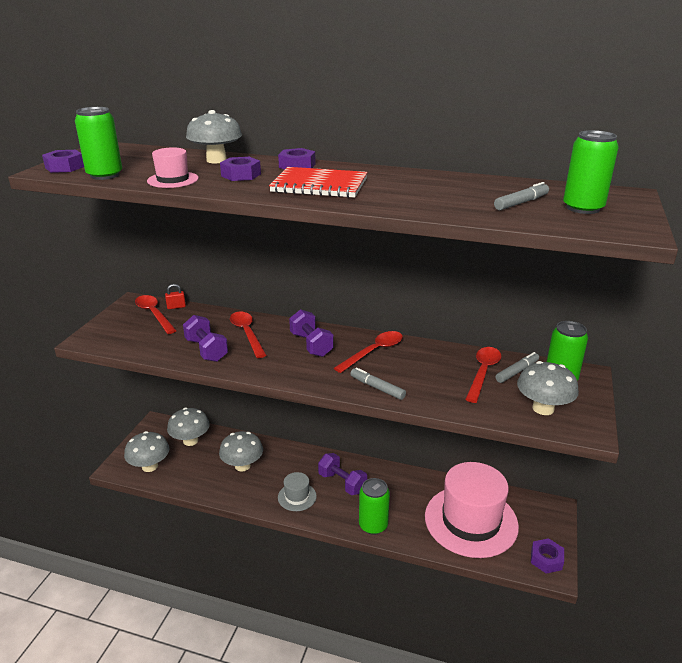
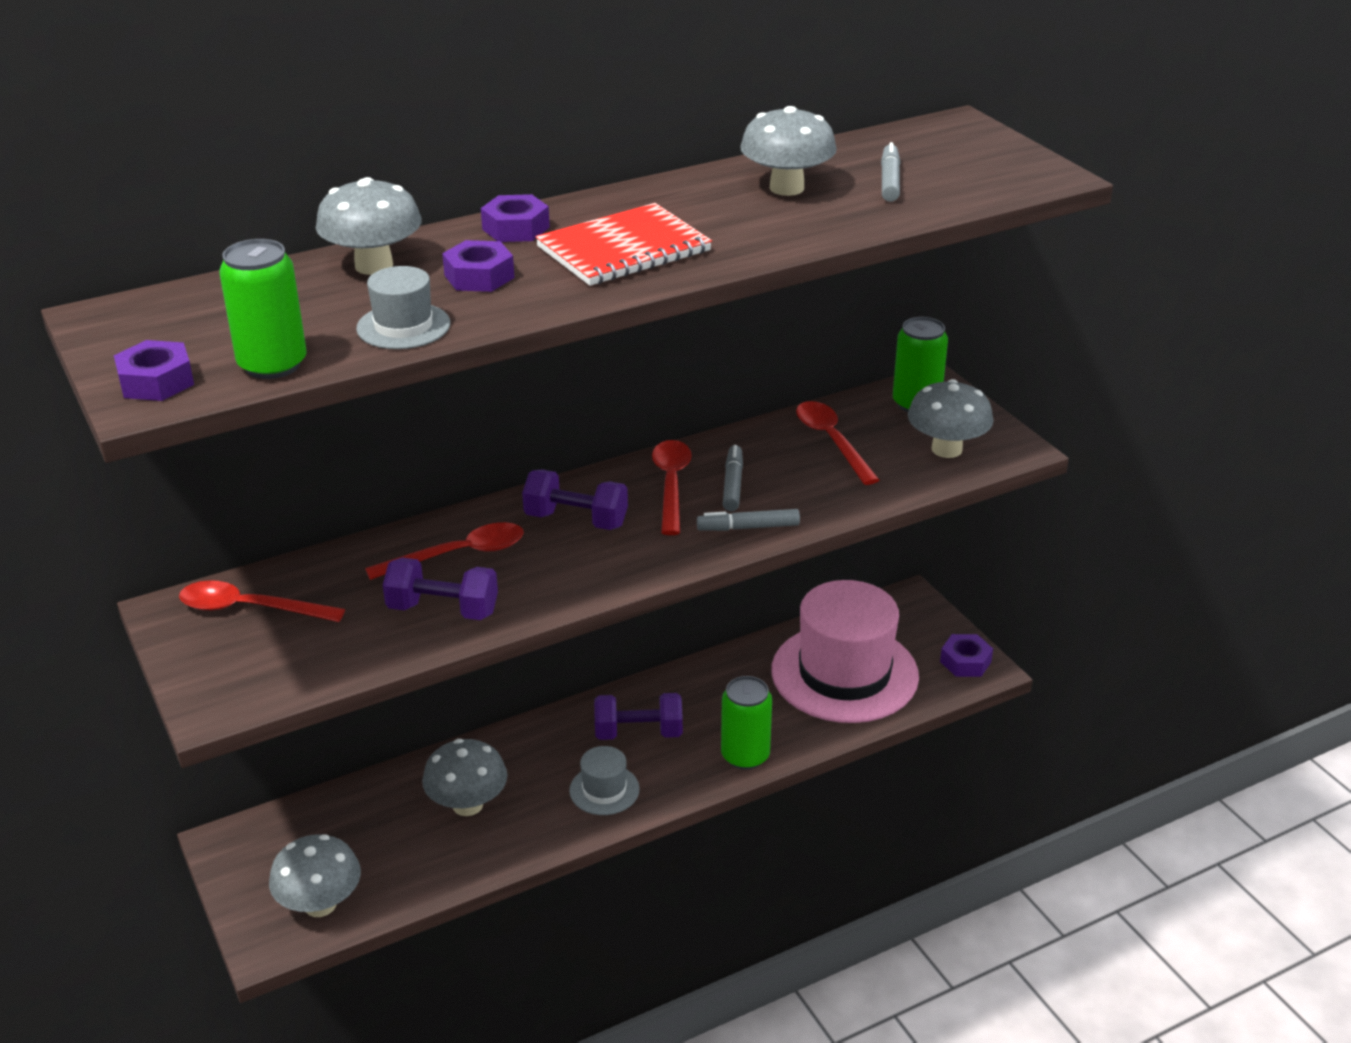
camera: 45 degrees left, 5 degrees up
pink hat [147,148,199,188] -> grey hat [356,266,450,349]
red padlock [165,284,186,309] -> none
grey mushroom [167,408,210,446] -> grey mushroom moved to [740,106,837,196]
red spoon [230,311,266,358] -> red spoon turned 135 degrees clockwise [365,522,524,580]
grey marker [495,352,539,383] -> grey marker moved to [723,445,743,511]
green can [563,130,619,214] -> none

